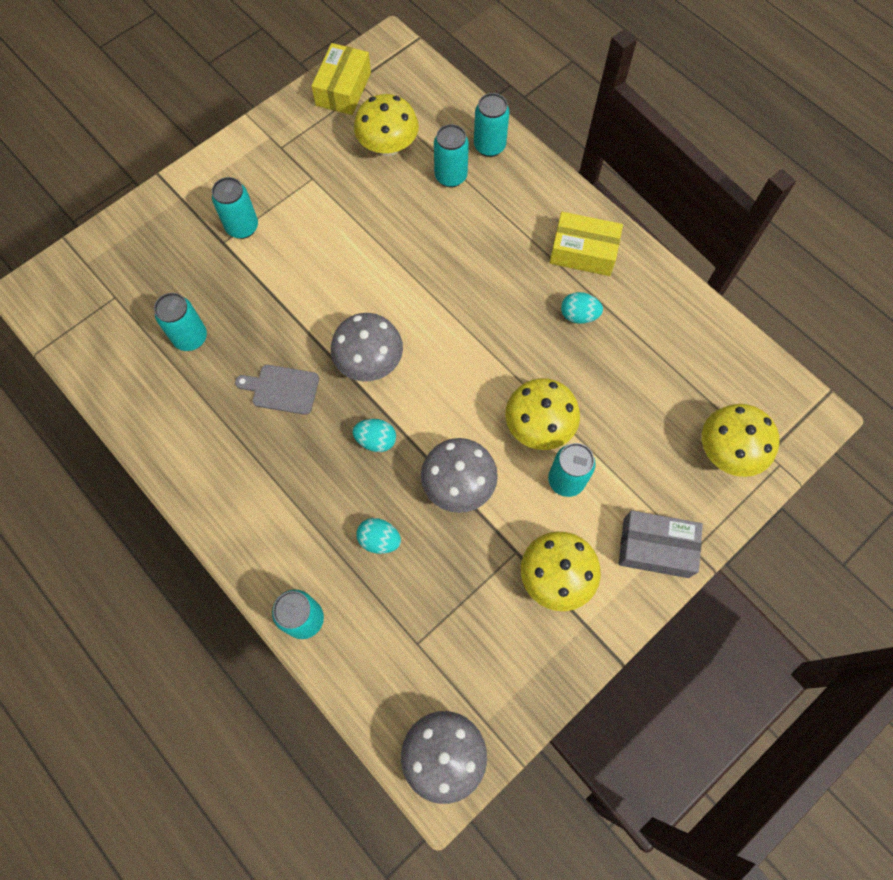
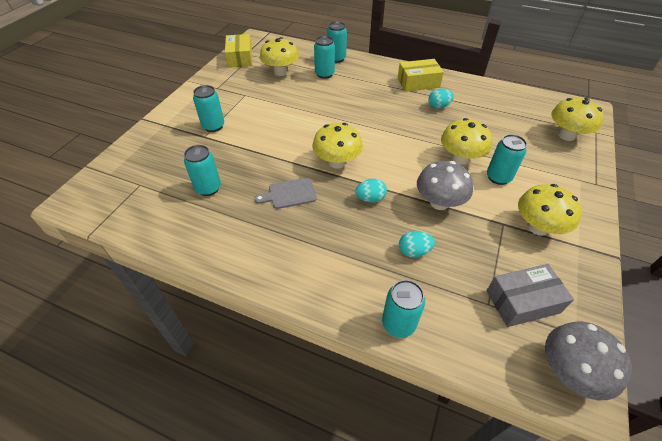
camera: 25 degrees left, 20 degrees down
grey mushroom [331,313,403,382] -> yellow mushroom [313,123,363,169]
grey box [619,510,703,578] -> grey box moved to [487,264,574,327]

